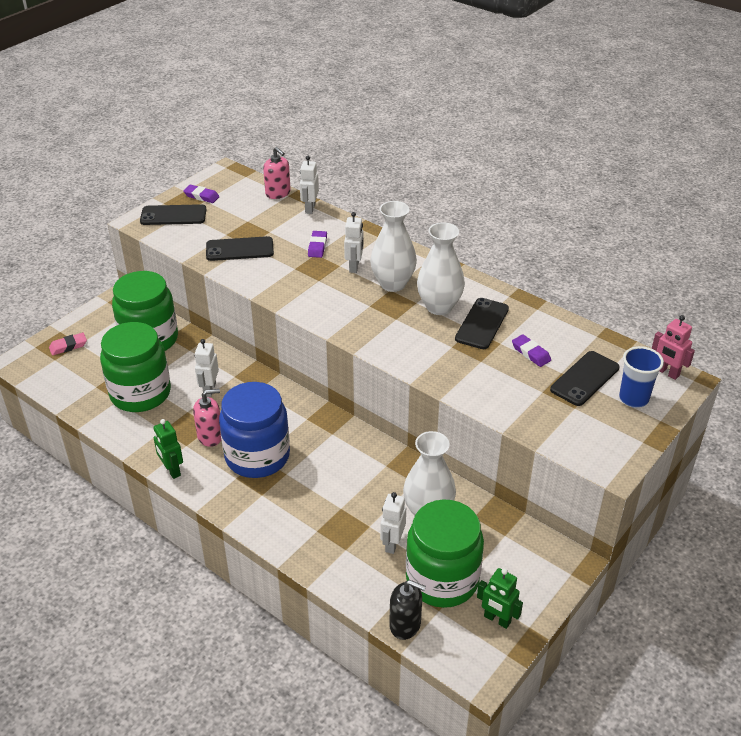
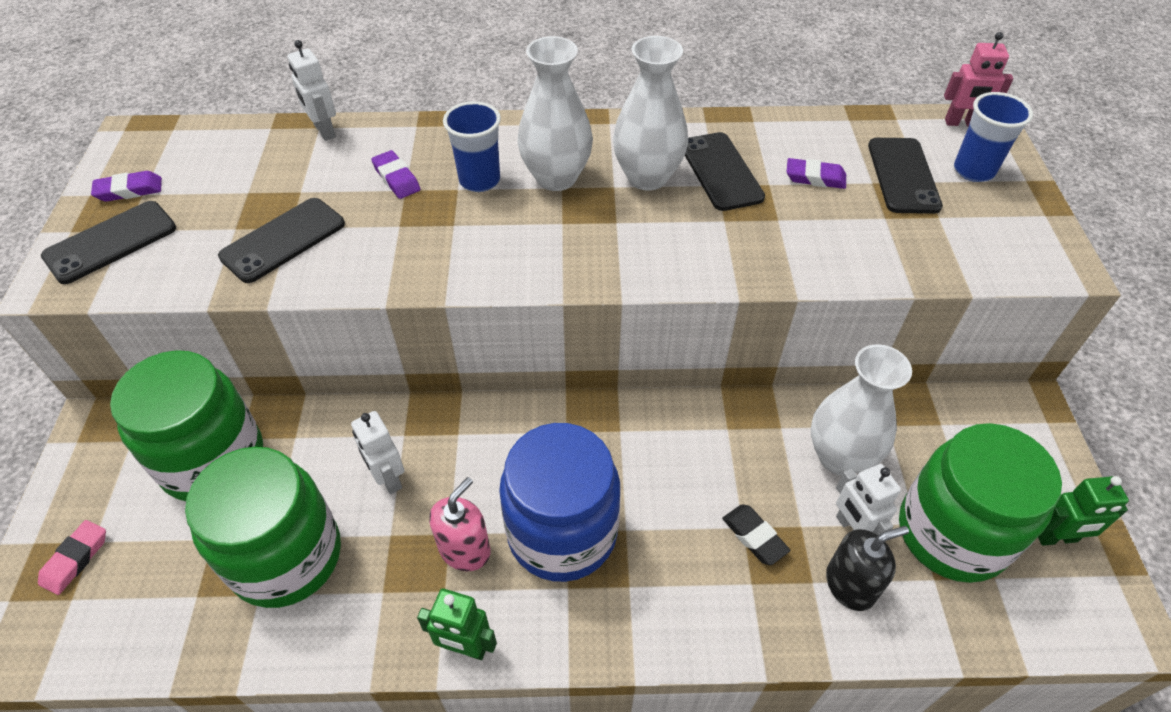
camera: 40 degrees left, 10 degrees up
pink soap dispenser [263,147,291,199] -> none
white robot [344,212,363,273] -> blue cup [443,101,501,192]
black soap dispenser [389,580,426,640] -> black soap dispenser moved to [826,526,909,611]
none -> black eraser [722,504,790,565]

